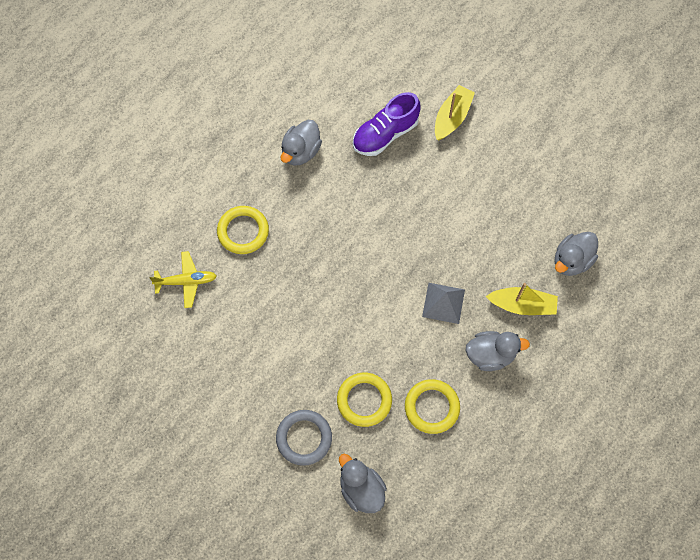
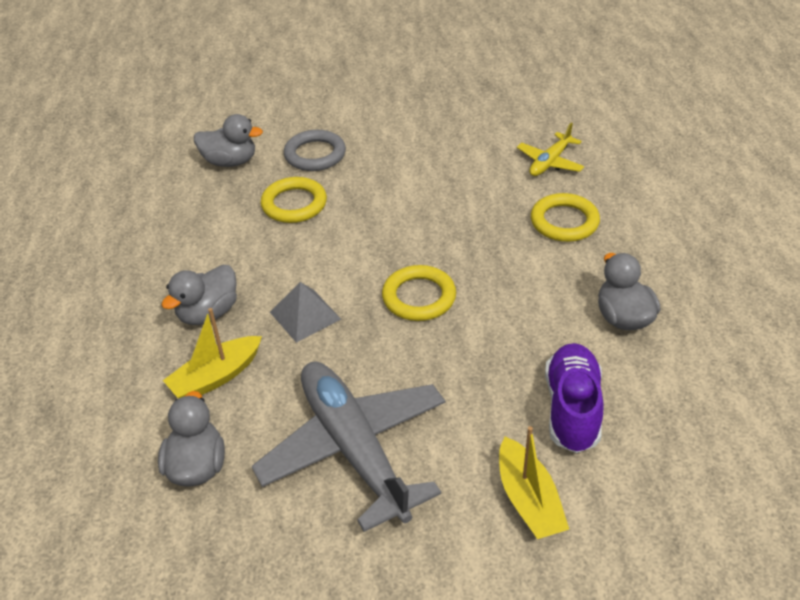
camera: 135 degrees right, 25 degrees down
yellow ring [405,379,460,434] -> yellow ring moved to [382,265,456,321]
none -> grey plane [252,361,445,532]

